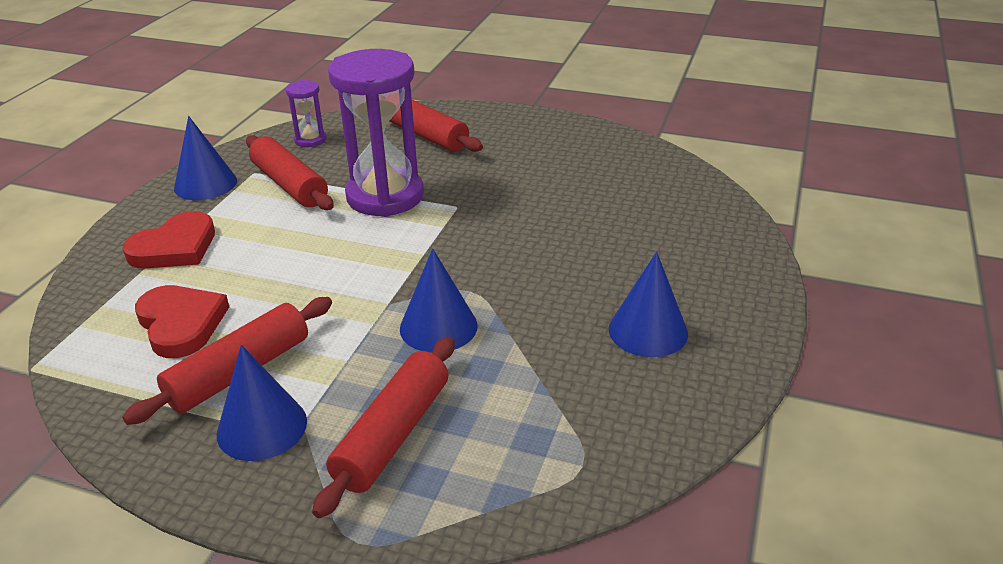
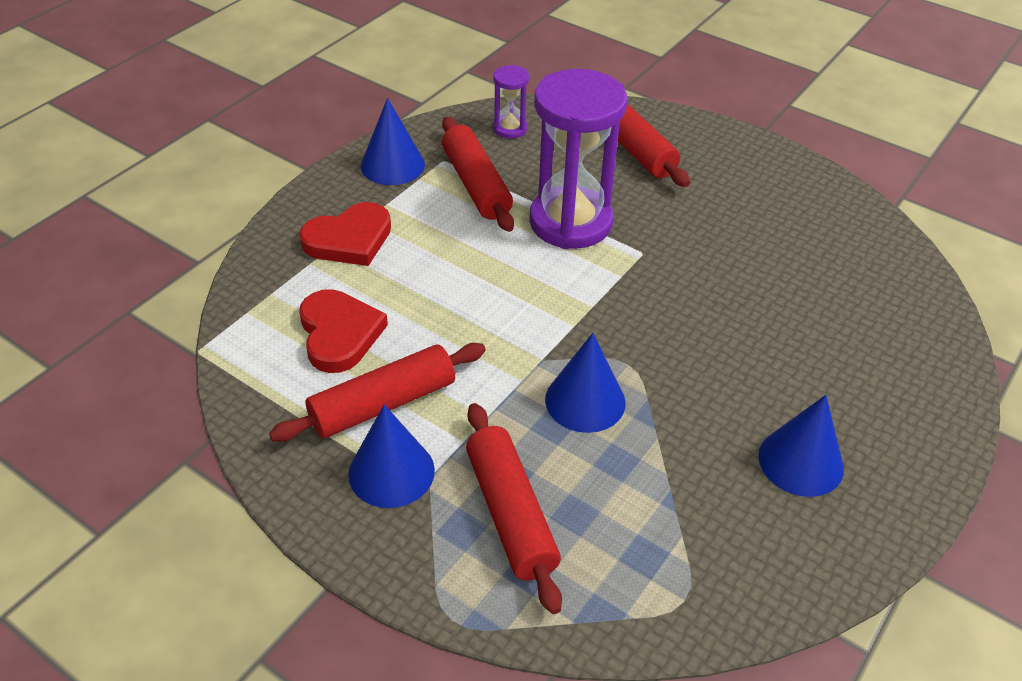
camera: 15 degrees right, 10 degrees up
red rolling pin [312,337,454,518] -> red rolling pin turned 60 degrees counterclockwise [466,403,562,614]

